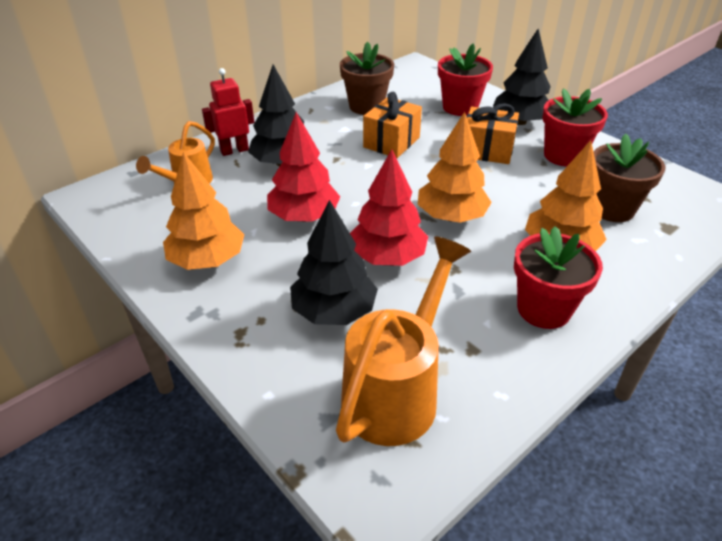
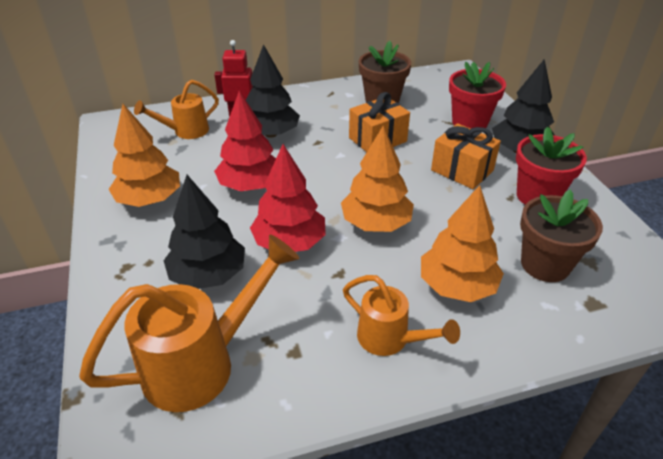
camera: 25 degrees right, 0 degrees up
red flower pot [514,226,603,329] -> orange watering can [343,275,460,356]

